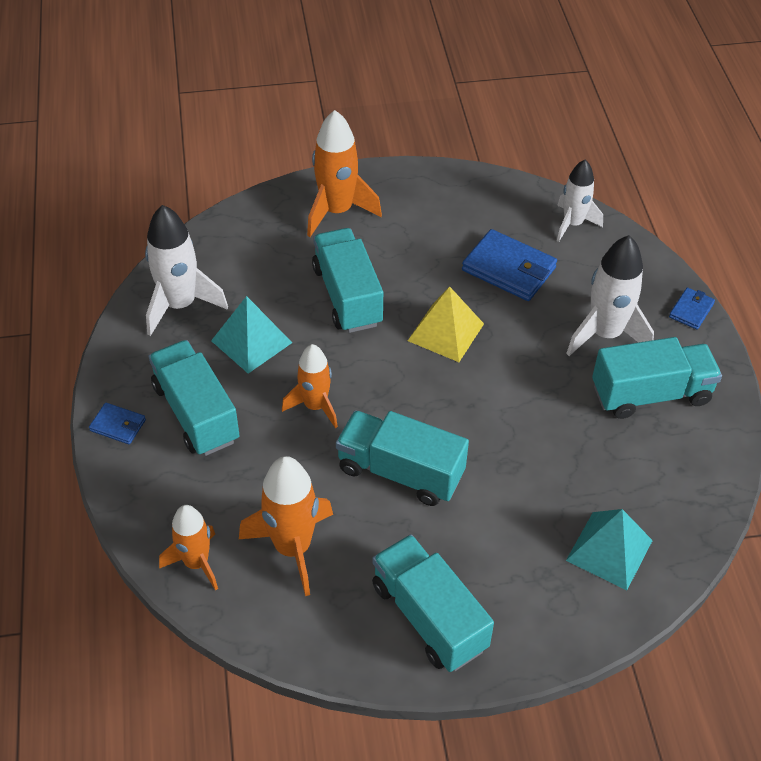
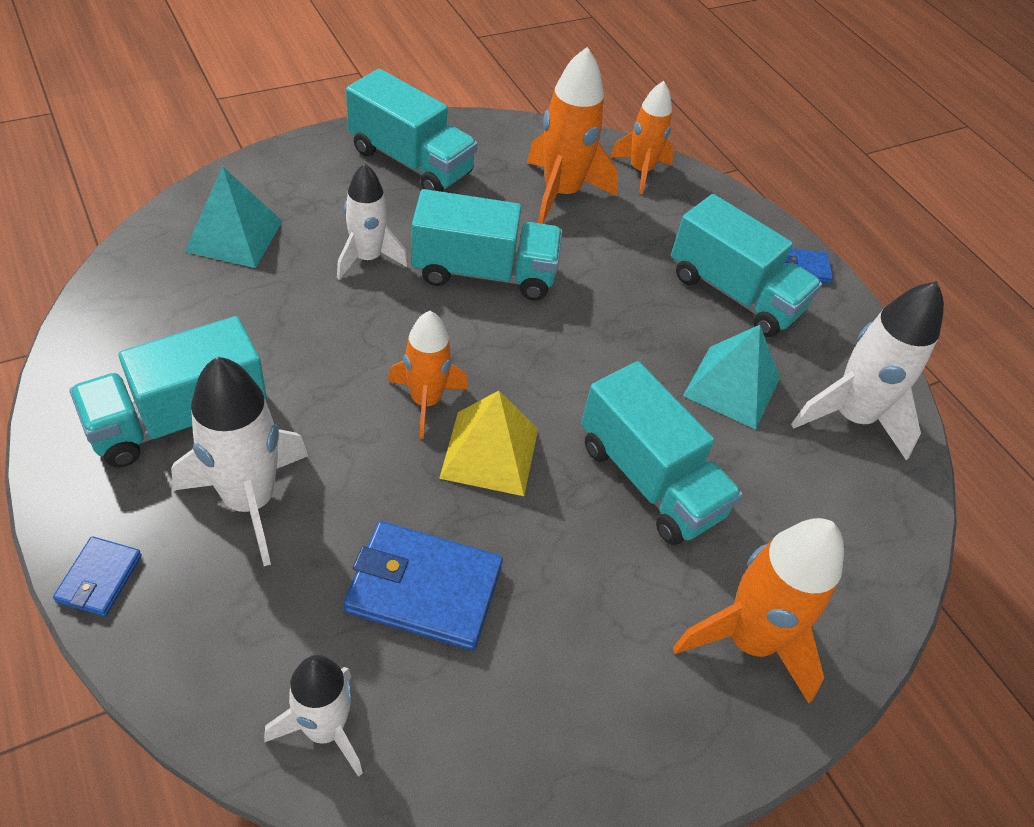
camera: 155 degrees right, 0 degrees up
orange rocket [282,344,338,428] -> orange rocket moved to [388,311,468,439]
none -> white rocket [337,163,408,280]

